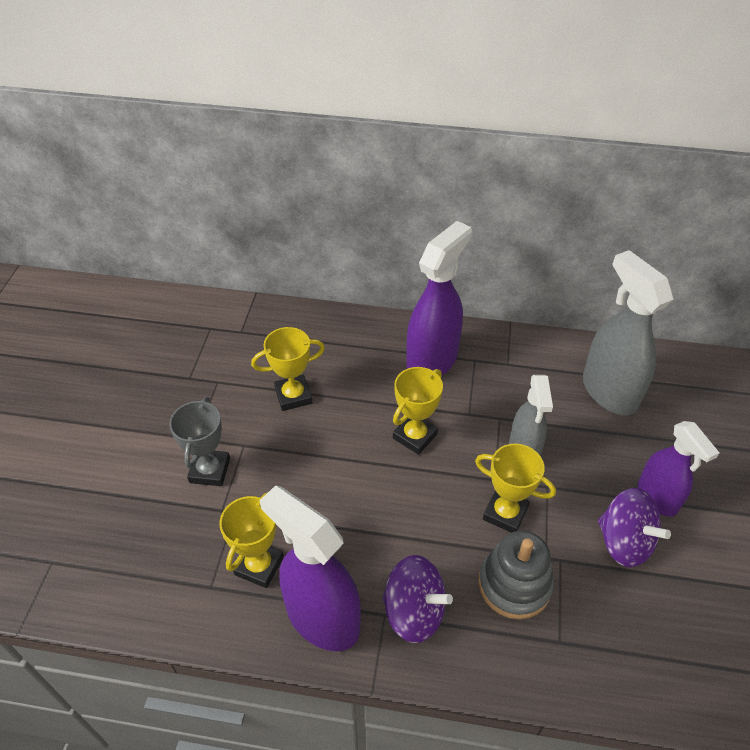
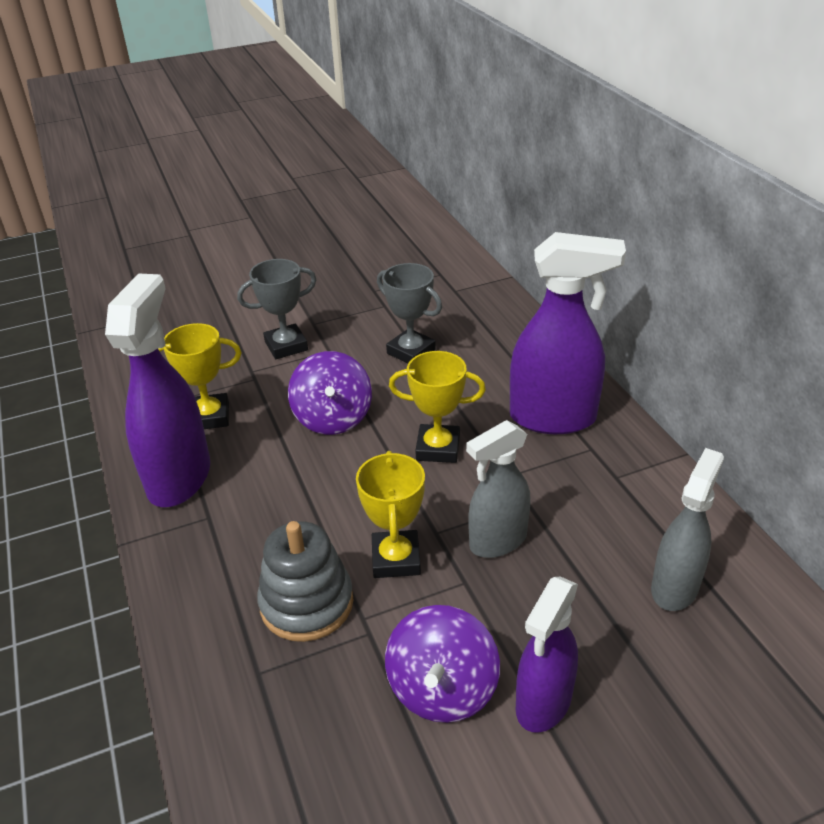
camera: 60 degrees right, 10 degrees down
yellow trophy [251,327,325,411] -> grey trophy [377,263,442,363]
purple spinning top [382,555,453,643] -> purple spinning top moved to [288,351,372,435]
grey spray bottle [583,250,673,416] -> grey spray bottle [651,448,724,611], size x0.64

